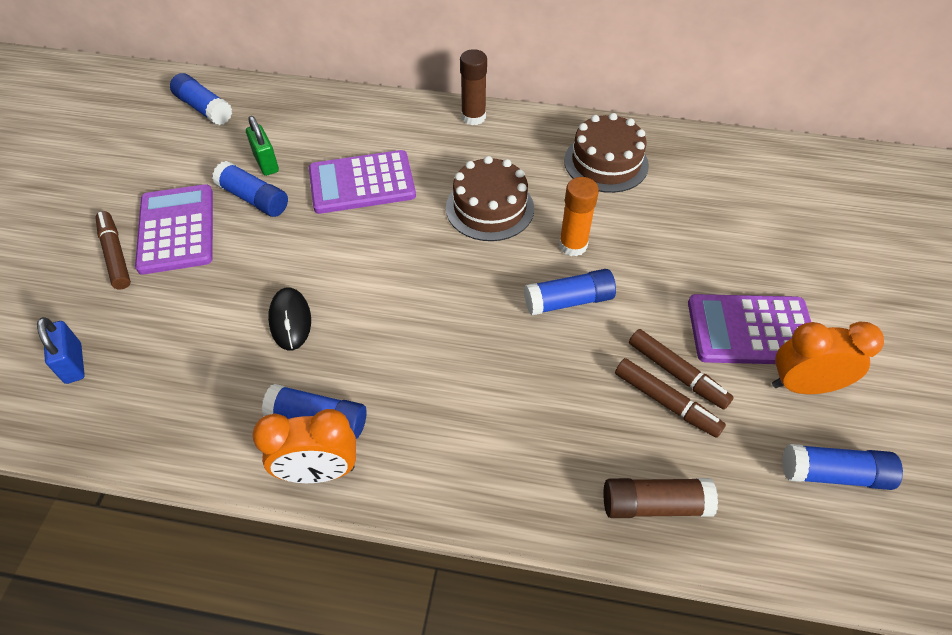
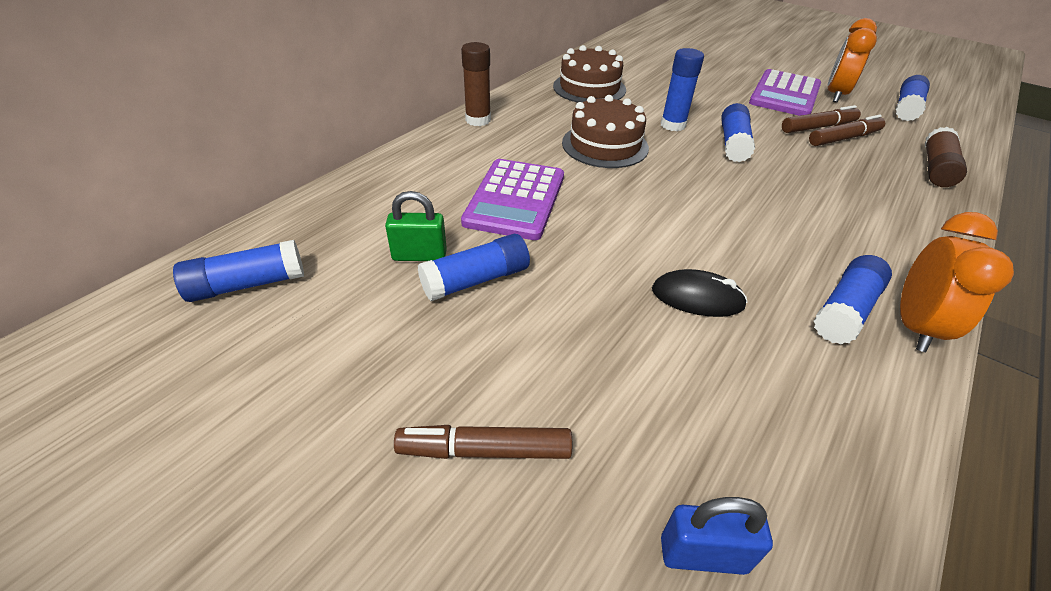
camera: 65 degrees left, 10 degrees down
purple calculator [135,184,213,275] -> none
orange glue stick [559,177,599,256] -> blue glue stick [661,48,704,131]

